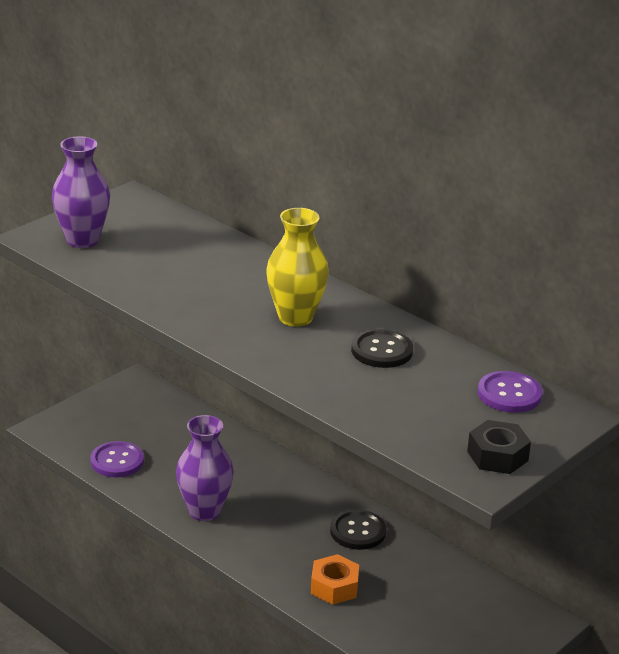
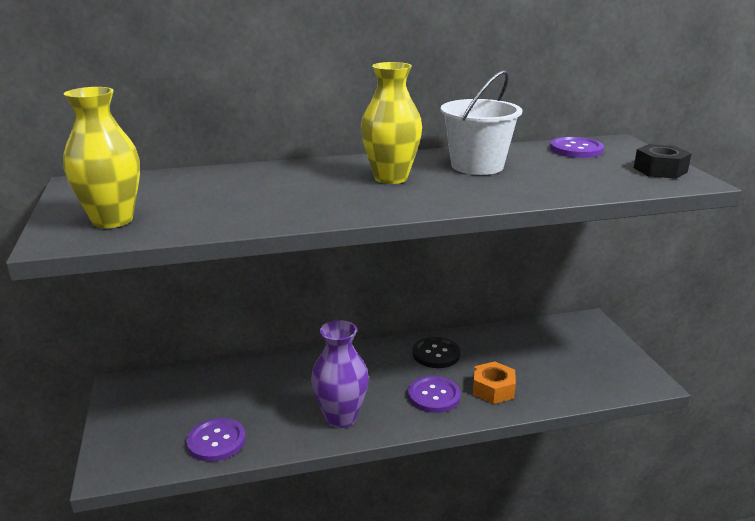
camera: 55 degrees left, 5 degrees down
purple vase [52,136,110,248] -> yellow vase [63,87,140,228]
black button [351,329,413,368] -> white bucket [441,70,522,175]
none -> purple button [408,376,460,413]

